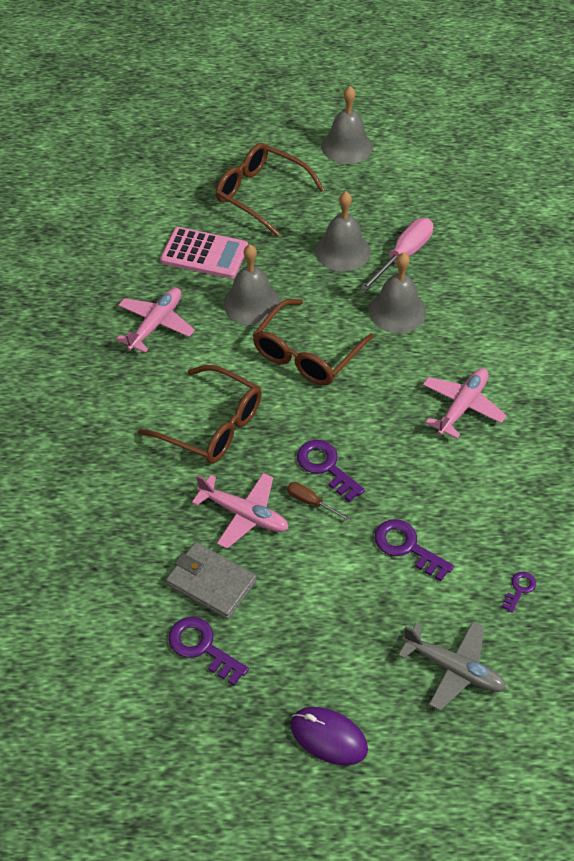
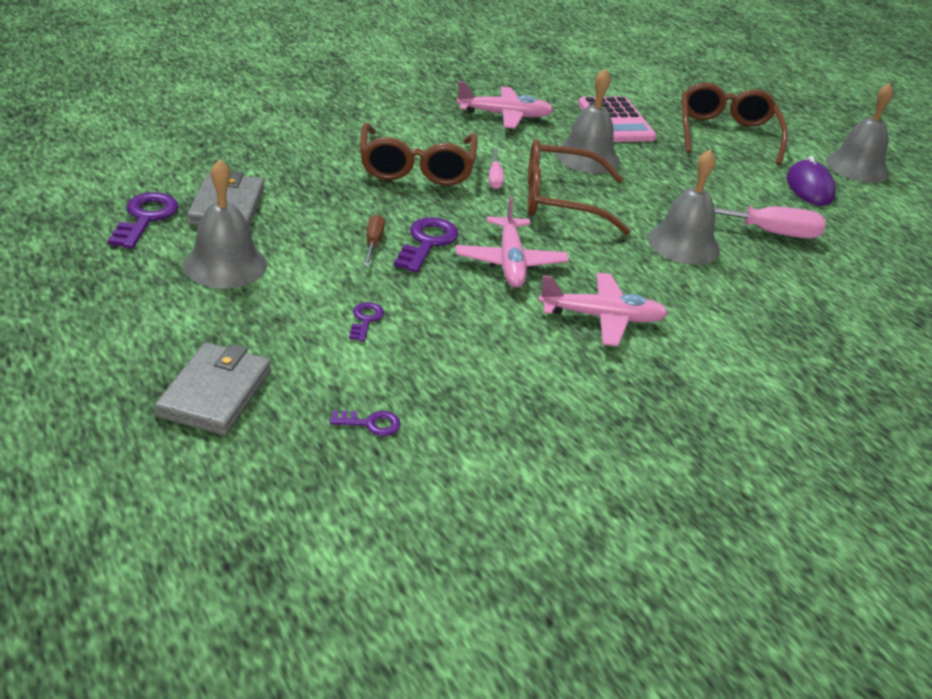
camera: 55 degrees right, 15 degrees down
pink plane [192,473,289,549] -> pink plane moved to [456,196,569,288]
purple mouse [291,707,368,765] -> purple mouse moved to [787,156,836,206]
grey bell [315,191,371,272] -> grey bell moved to [183,159,267,289]
purple key [375,519,454,581] -> purple key [349,302,384,342], size x0.56
grey plane [398,621,506,711] -> grey wallet [154,342,271,435]
none -> pink screwdriver [489,148,504,189]

